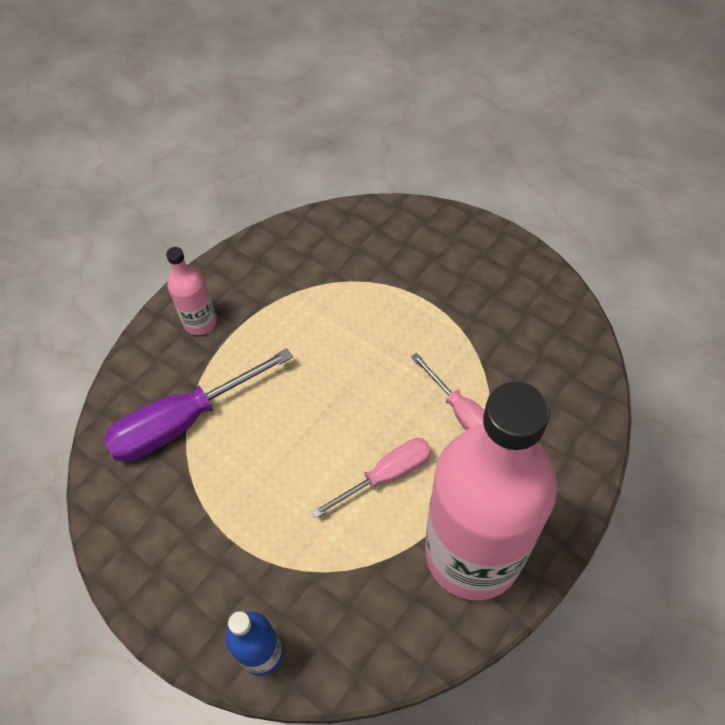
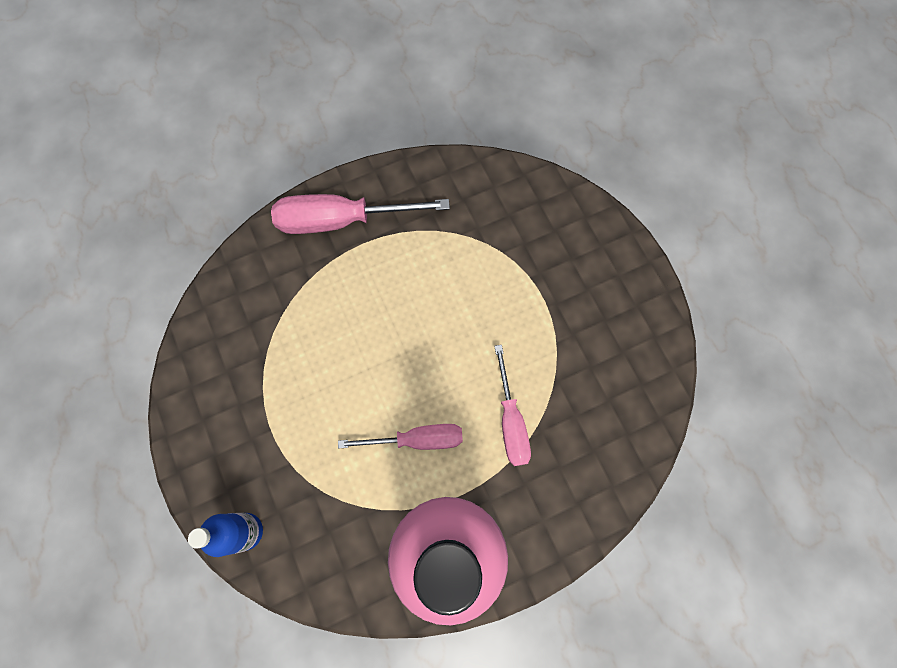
camera: 25 degrees right, 15 degrees up
purple screwdriver [103,348,293,462] -> none
pink bottle [166,247,217,335] -> pink screwdriver [271,194,450,234]

